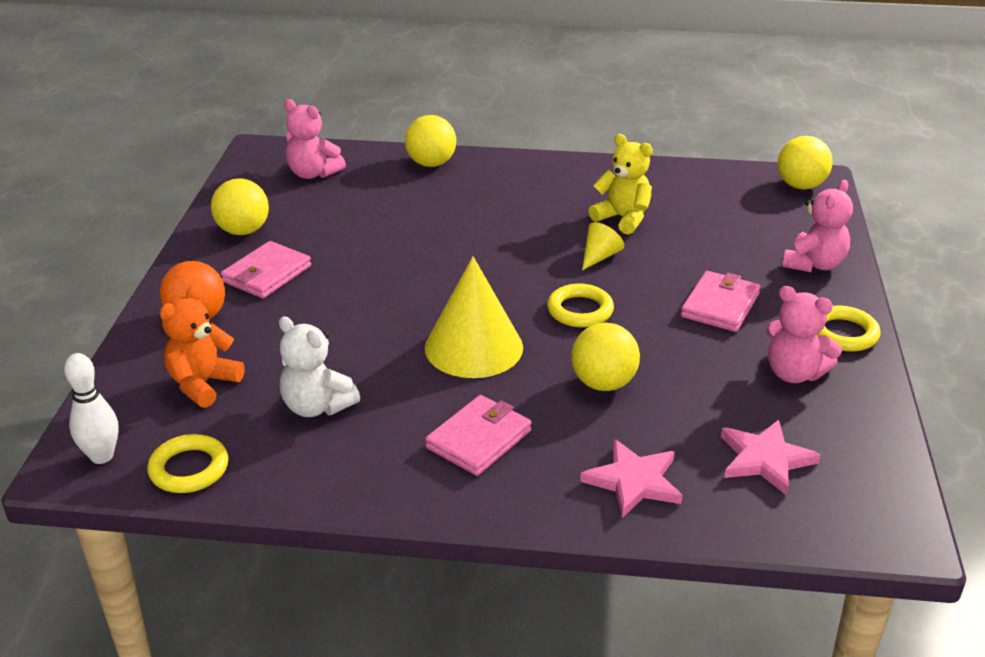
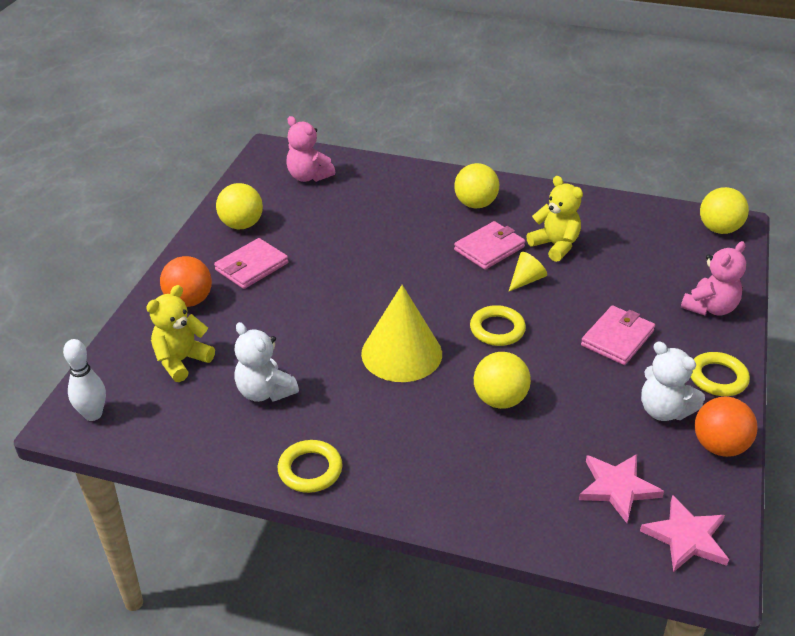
camera: 10 degrees right, 5 degrees up
yellow ring [147,434,228,493] -> yellow ring moved to [278,440,342,493]
orange teddy bear [160,285,245,408] -> yellow teddy bear [146,285,215,382]
yellow ball [405,115,456,167] -> yellow ball moved to [454,163,499,209]
pink wallet [425,395,532,476] -> pink wallet moved to [454,221,525,270]
pink star [580,439,683,518] -> pink star moved to [640,495,729,572]
pink teddy bear [766,286,842,383] -> white teddy bear [641,341,705,421]
none -> orange ball [695,397,758,457]

